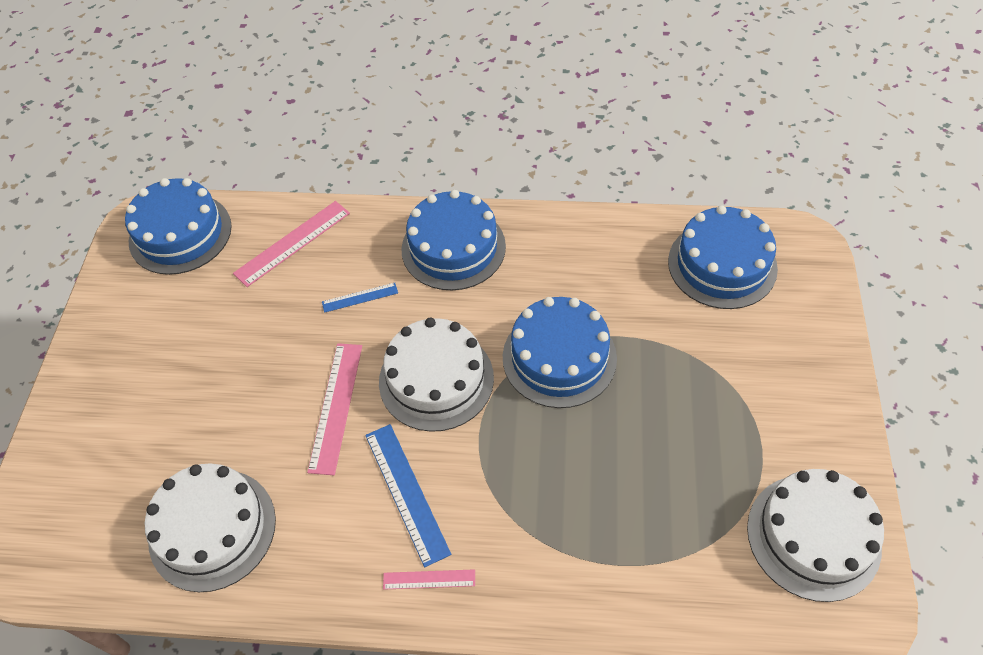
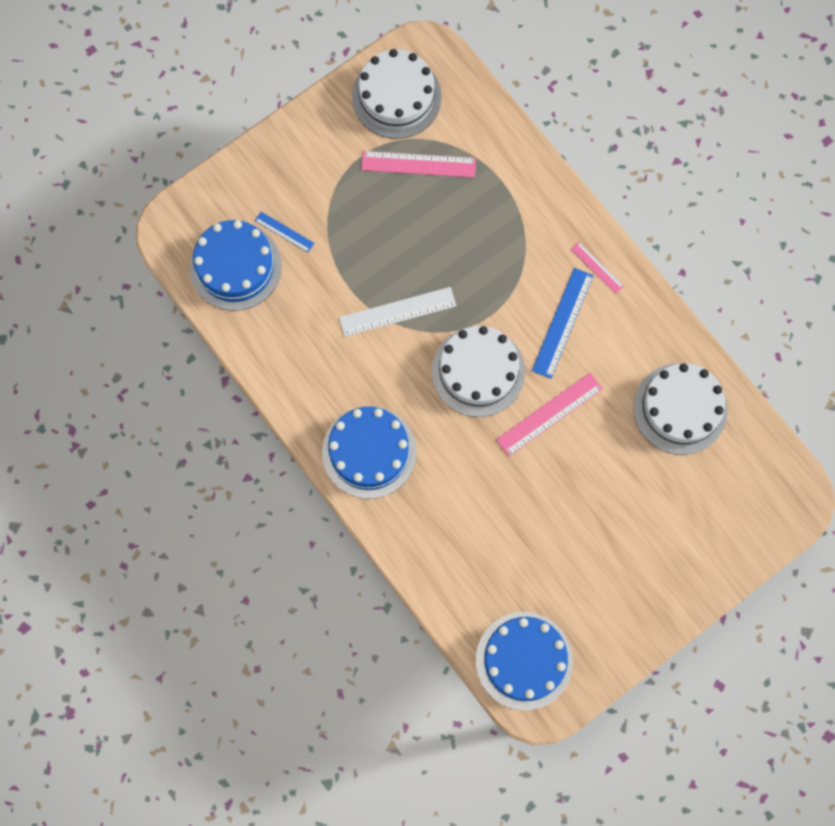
camera: 135 degrees left, 20 degrees up
pink ruler [233,201,350,287] -> pink ruler moved to [361,151,476,178]
blue ruler [322,283,398,313] -> blue ruler moved to [255,212,314,252]
blue cake [503,297,617,408] -> white ruler [339,287,456,337]

